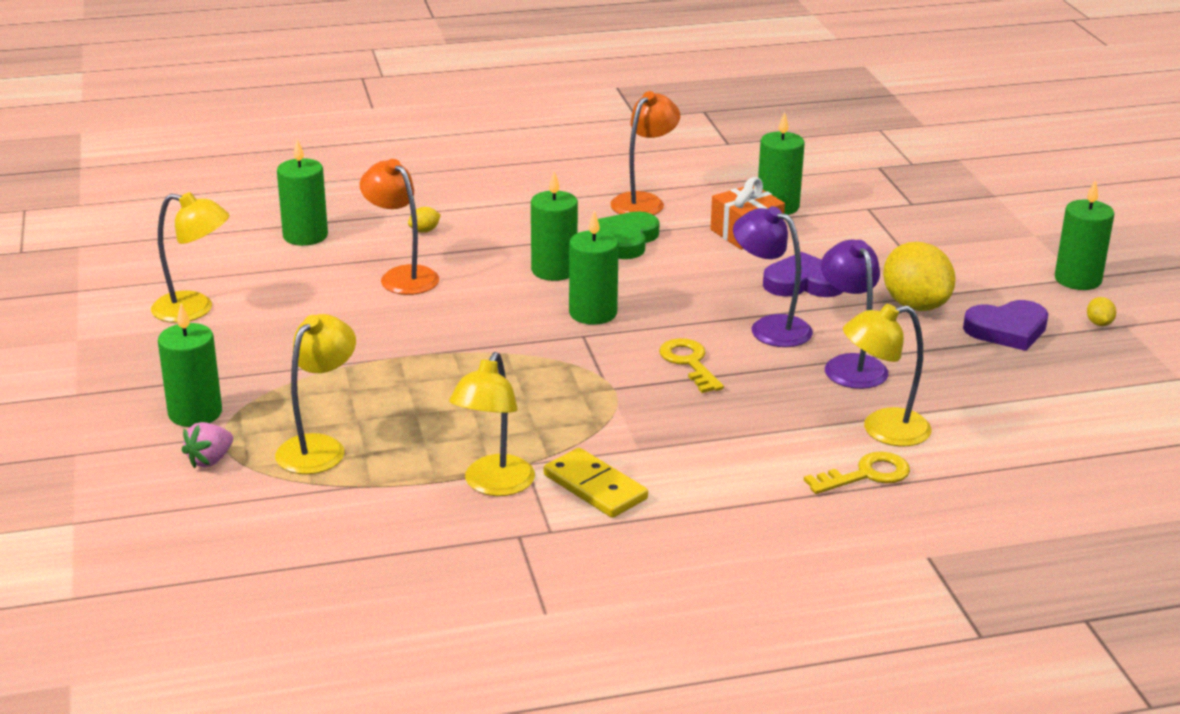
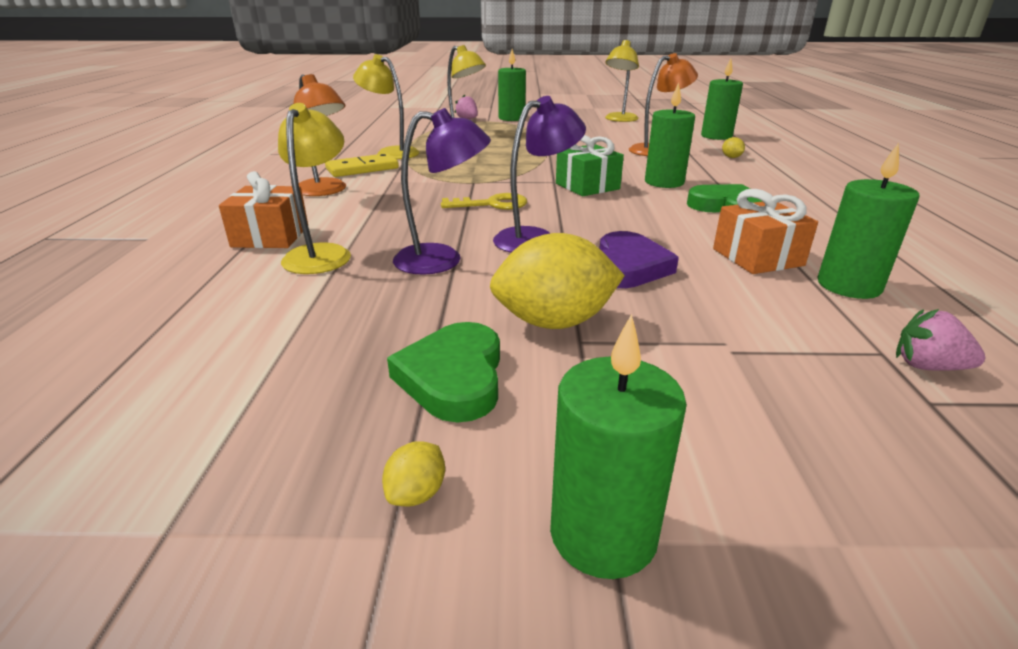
camera: 105 degrees right, 0 degrees up
green candle [569,210,619,325] -> green gift [556,135,624,196]
orange lamp [610,91,680,215] -> orange lamp moved to [294,74,346,196]
yellow key [804,452,910,494] -> orange gift [219,171,308,248]
purple heart [963,300,1048,351] -> green heart [387,322,500,423]
yellow lemon [1087,297,1116,326] -> yellow lemon turned 75 degrees counterclockwise [382,441,445,506]
none -> pink strawberry [896,309,985,371]

